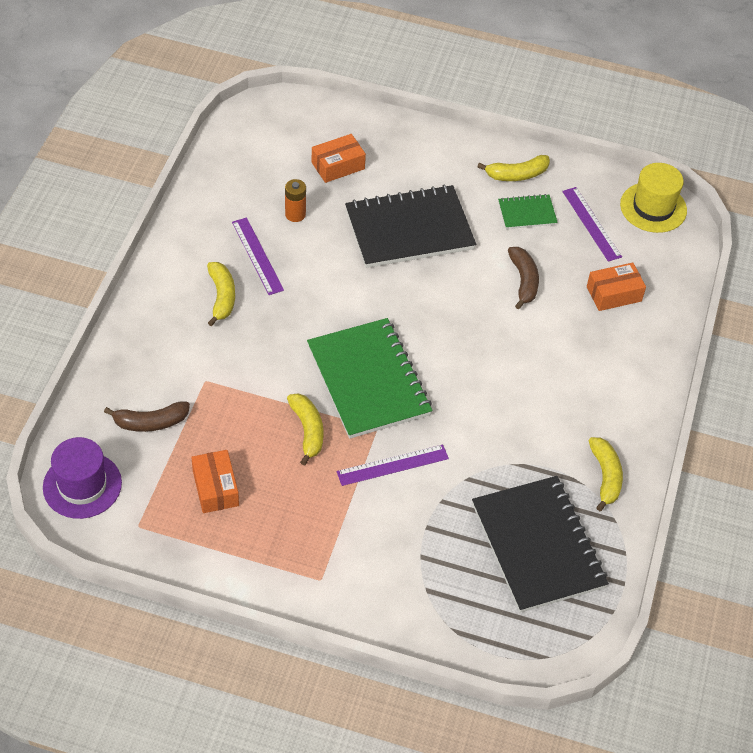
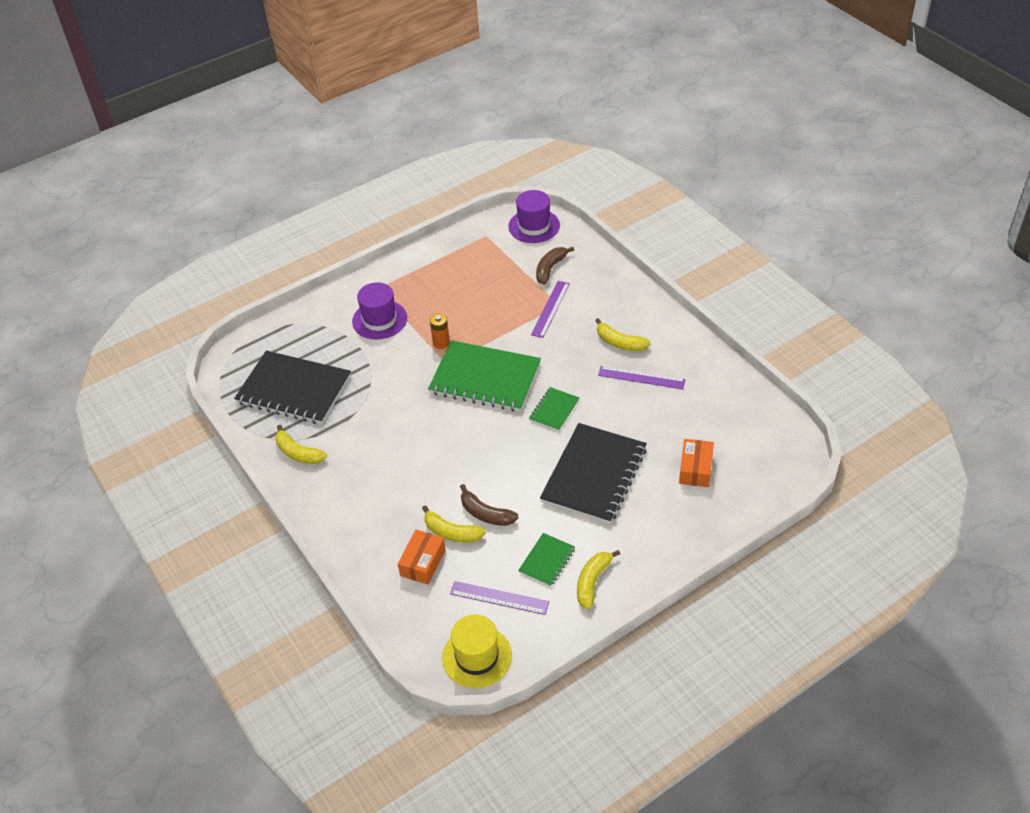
camera: 135 degrees right, 5 degrees down
orange box [191,450,239,513] -> none
orange battery [285,179,306,222] -> orange battery moved to [430,313,450,349]
yellow banana [287,393,324,466] -> yellow banana moved to [422,505,486,542]
purple ruler [336,445,449,486] -> purple ruler moved to [531,281,570,338]
none -> purple hat [352,282,407,340]
none -> green notebook [529,387,579,431]

